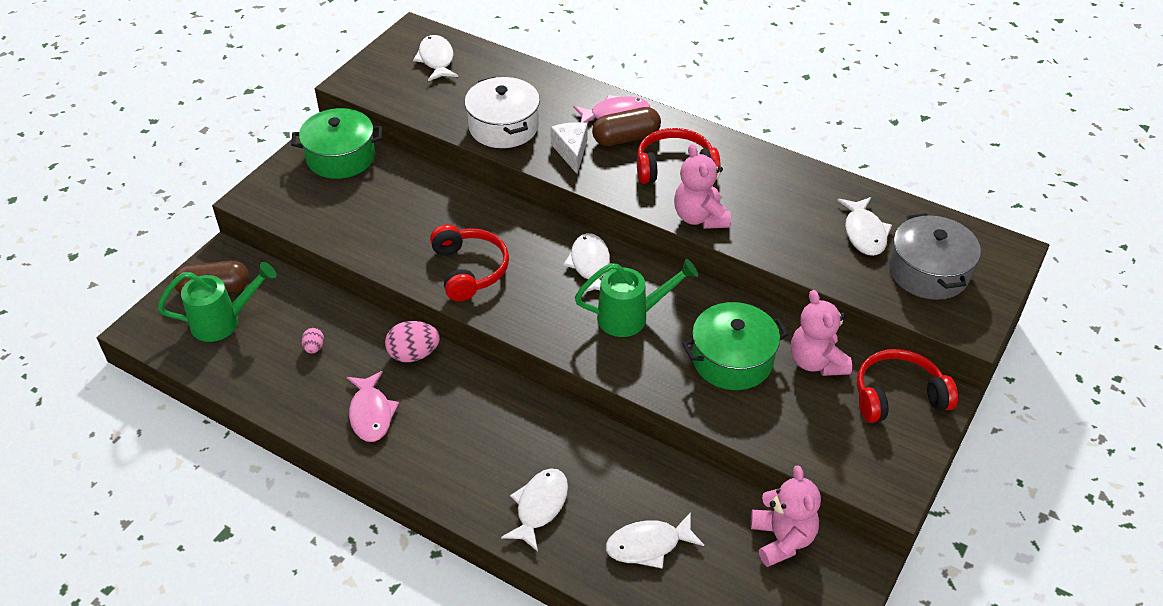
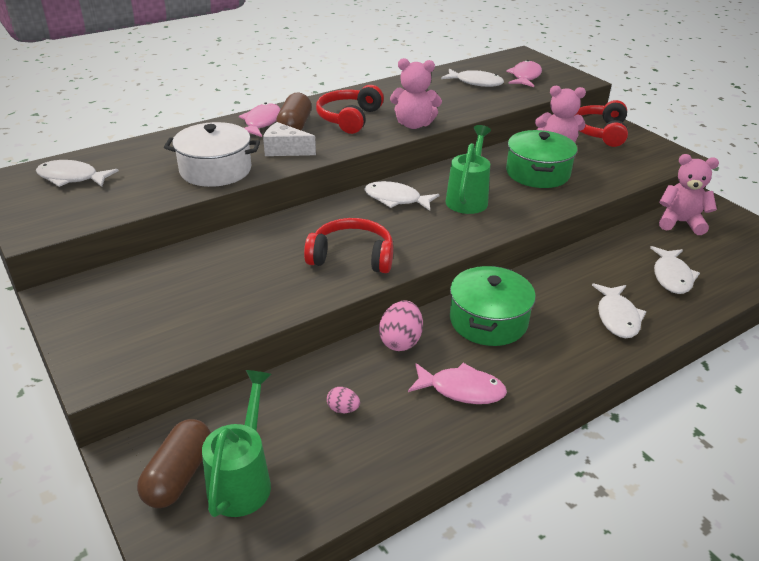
camera: 65 degrees left, 10 degrees down
green pot [291,108,382,179] -> green pot moved to [450,265,536,346]
white fish [501,468,568,552] -> white fish turned 135 degrees counterclockwise [592,283,646,338]
grey pot [889,213,981,300] -> pink fish [506,60,542,87]

